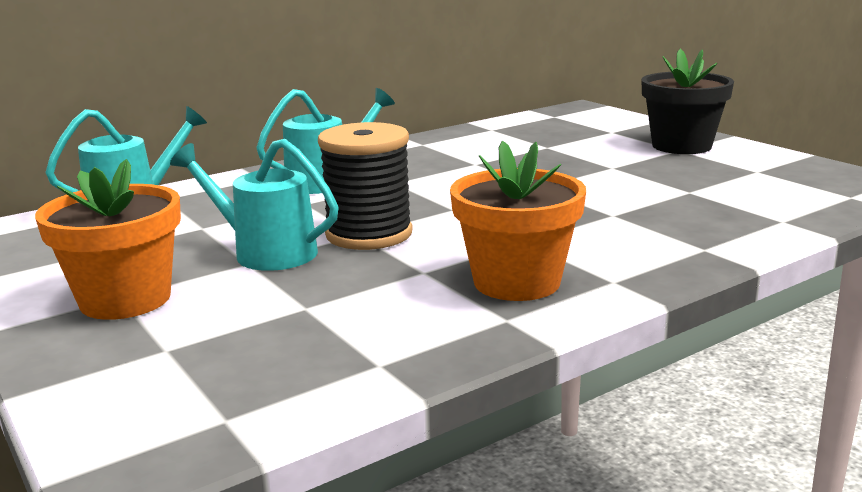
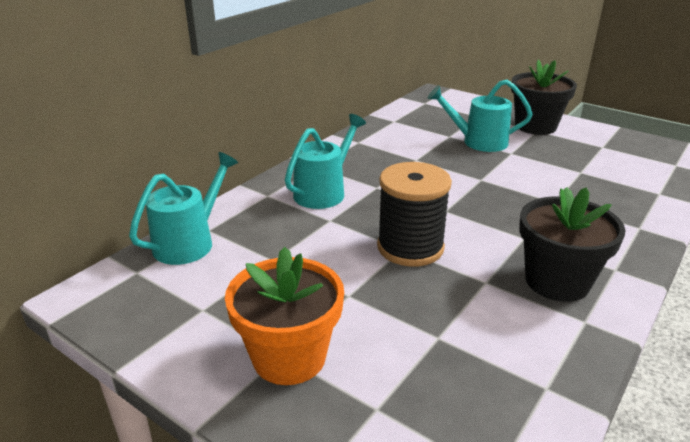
camera: 20 degrees left, 10 degrees up
turquoise watering can [170,139,339,271] -> turquoise watering can moved to [428,80,533,152]
orange flower pot [450,141,586,301] -> black flower pot [519,187,626,302]

